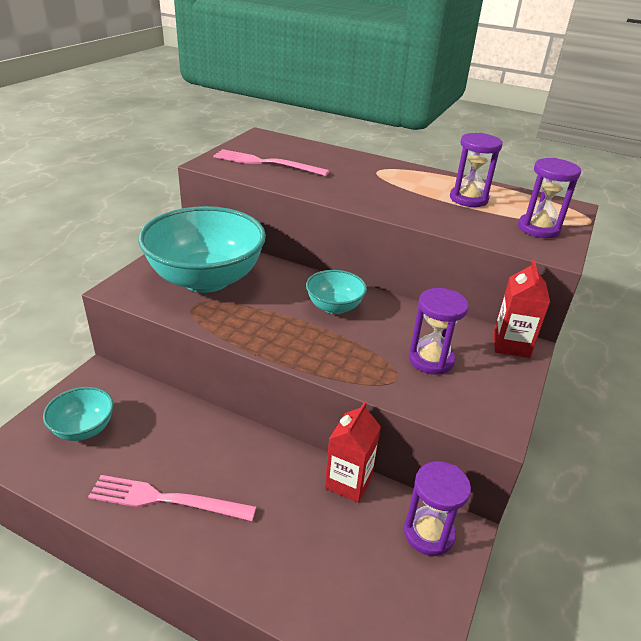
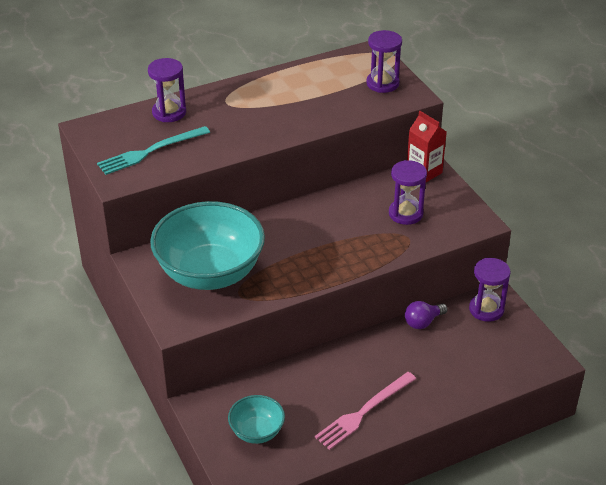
camera: 50 degrees left, 5 degrees up
pink fork [213,149,329,176] -> turquoise fork [97,126,210,175]
turquoise bowl [306,270,367,314] -> none
red carton [325,401,381,503] -> purple light bulb [405,301,448,329]
purple hourglass [450,133,503,207] -> purple hourglass moved to [148,58,186,122]

